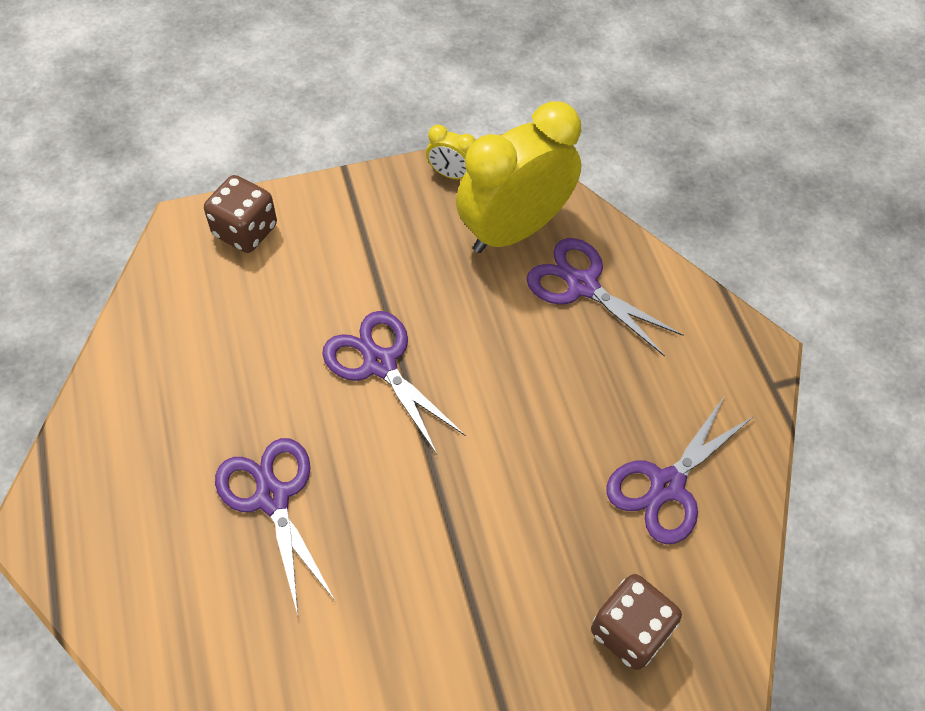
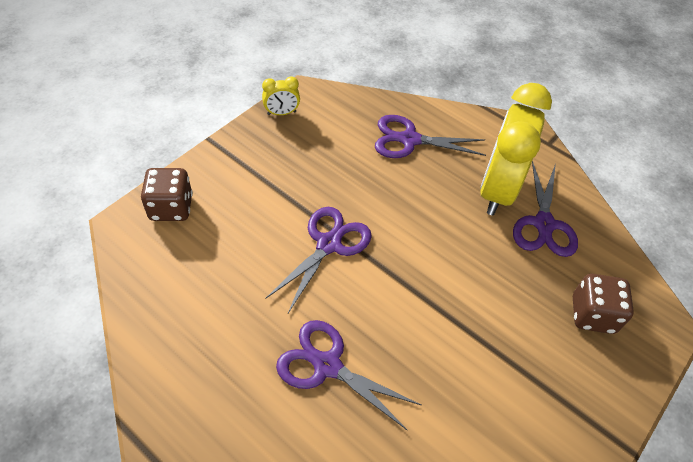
camera: 35 degrees left, 5 degrees down
purple scissors [322,311,466,454] -> purple scissors turned 105 degrees clockwise [265,207,372,313]
yellow clock [456,101,582,253] -> yellow clock moved to [480,83,552,215]

